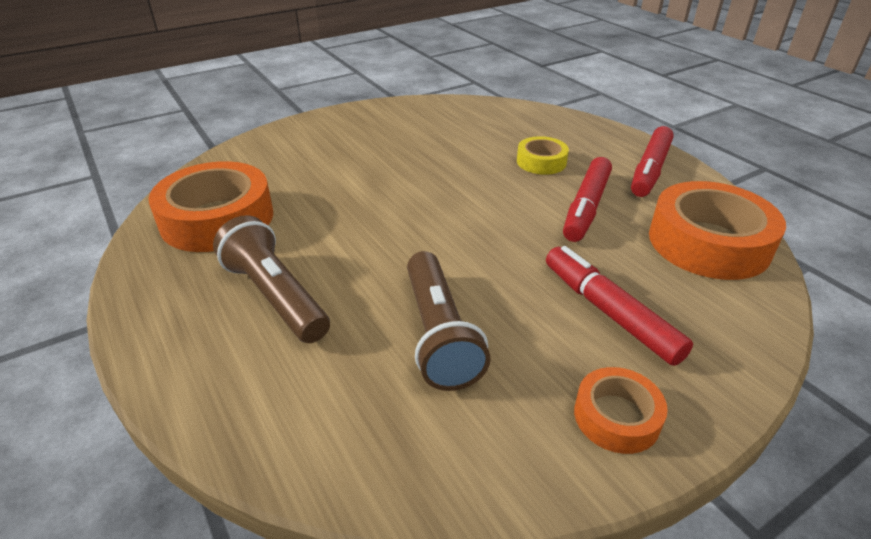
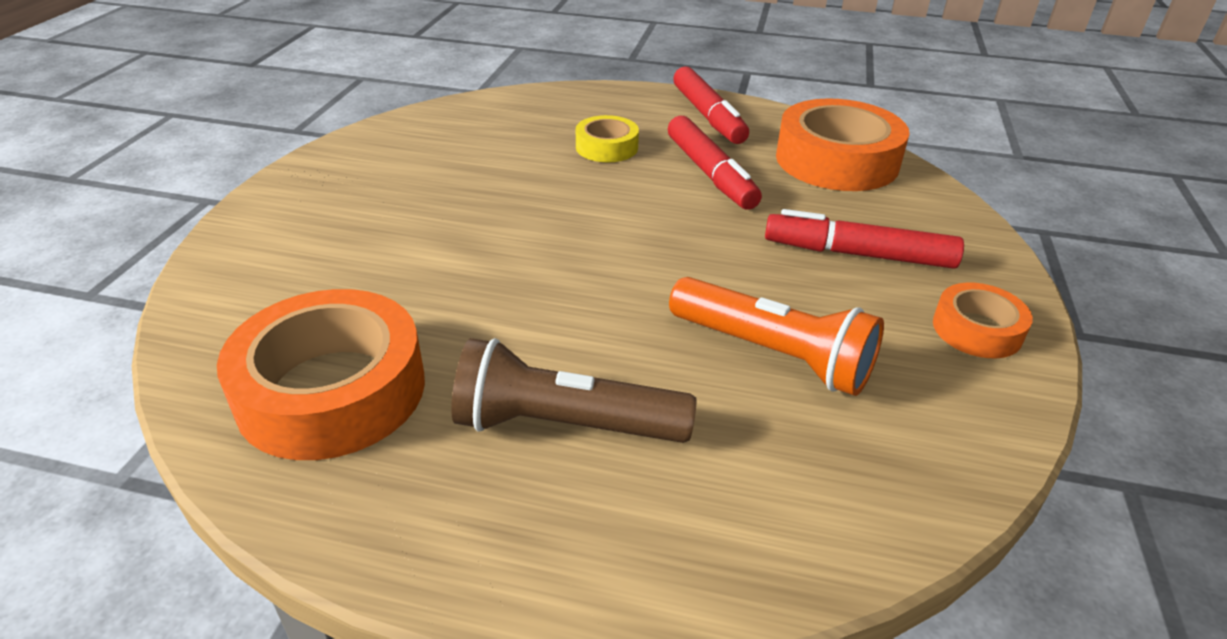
camera: 45 degrees left, 0 degrees up
brown flashlight [407,251,491,391] -> orange flashlight [669,277,884,396]

